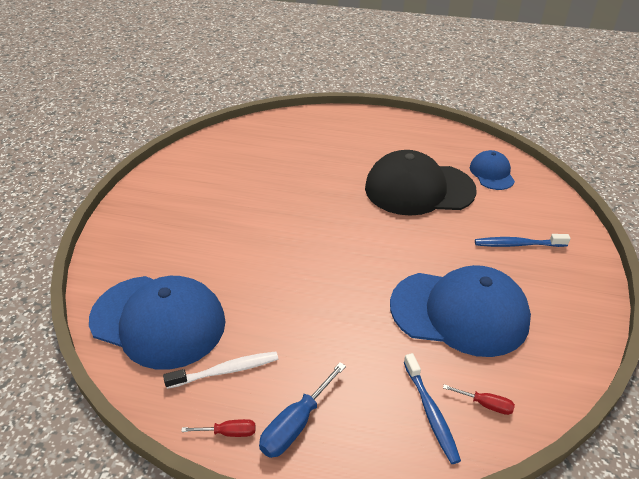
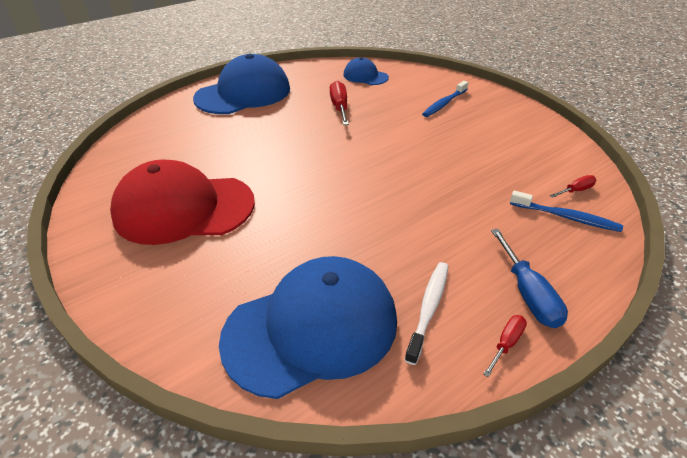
camera: 50 degrees left, 0 degrees up
black cap [365,150,477,216] -> red screwdriver [330,81,349,125]
blue cap [390,265,531,357] -> blue cap moved to [193,54,290,114]
none -> red cap [110,159,255,245]

